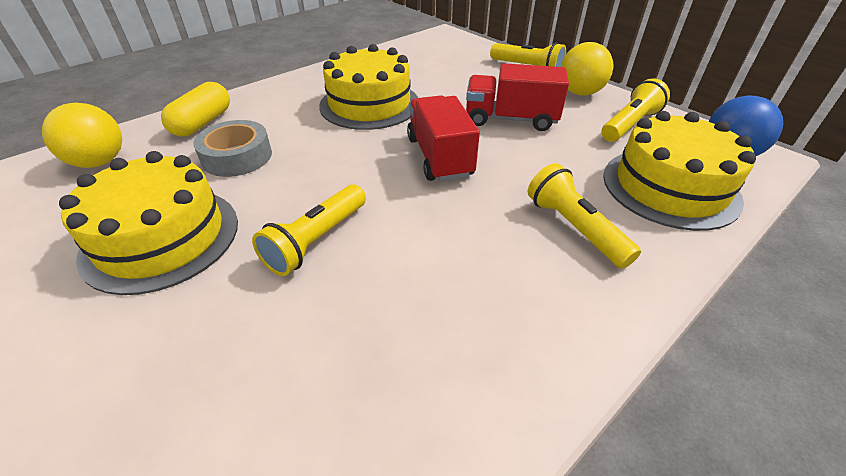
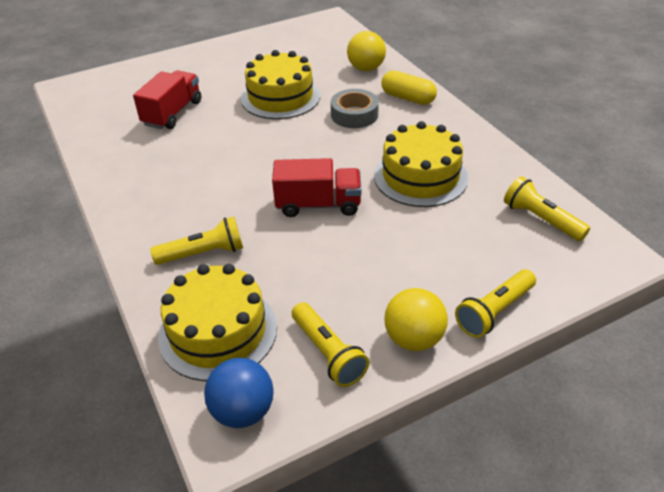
camera: 105 degrees right, 0 degrees up
yellow flashlight [252,184,366,276] -> yellow flashlight moved to [504,176,590,241]
red truck [466,63,569,131] -> red truck moved to [133,70,201,129]

